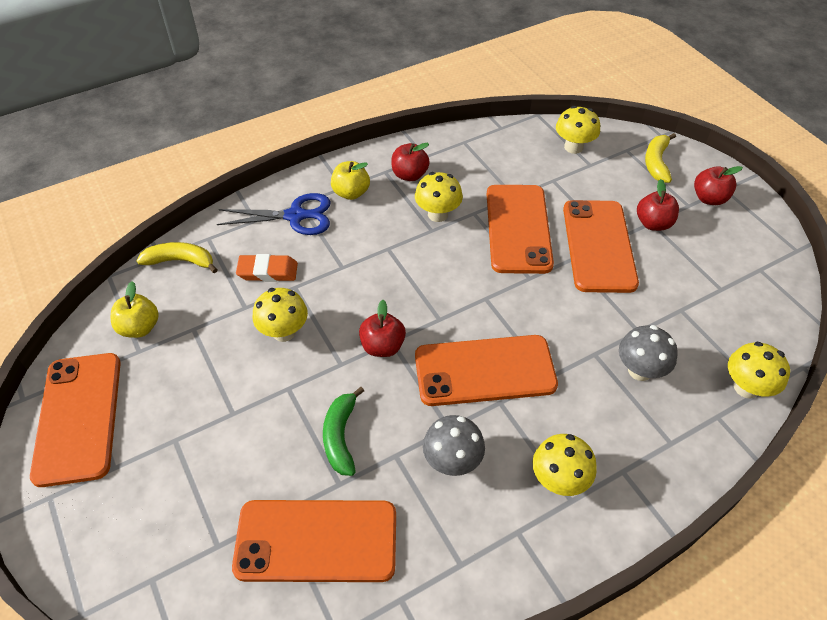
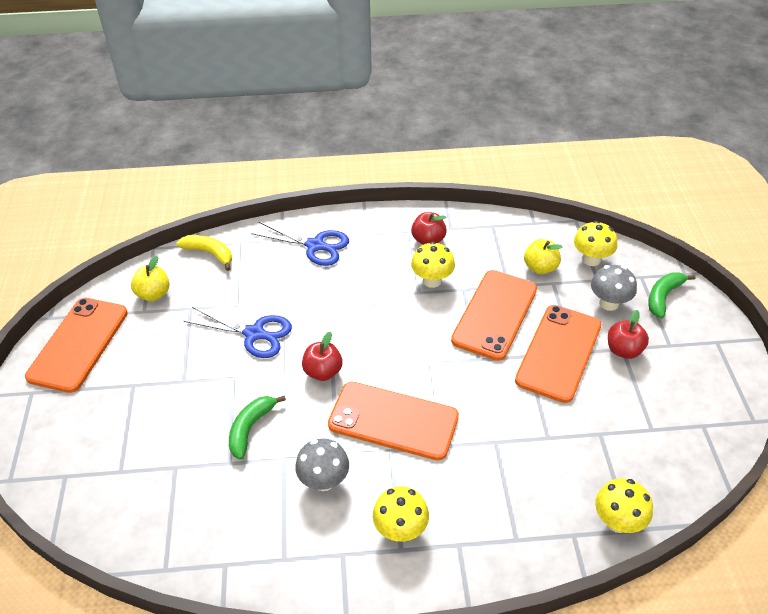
camera: 25 degrees right, 5 degrees down
orange phone [232,500,396,582] -> none
orange eraser [236,254,298,282] -> none
yellow mushroom [253,288,308,342] -> blue scissors [184,307,292,358]
yellow apple [331,161,370,200] -> yellow apple moved to [524,239,562,274]
grey mushroom [619,325,678,381] -> grey mushroom moved to [591,265,637,311]
yellow banana [645,133,676,183] -> green banana [648,272,696,318]
red apple [694,166,743,205] -> none

